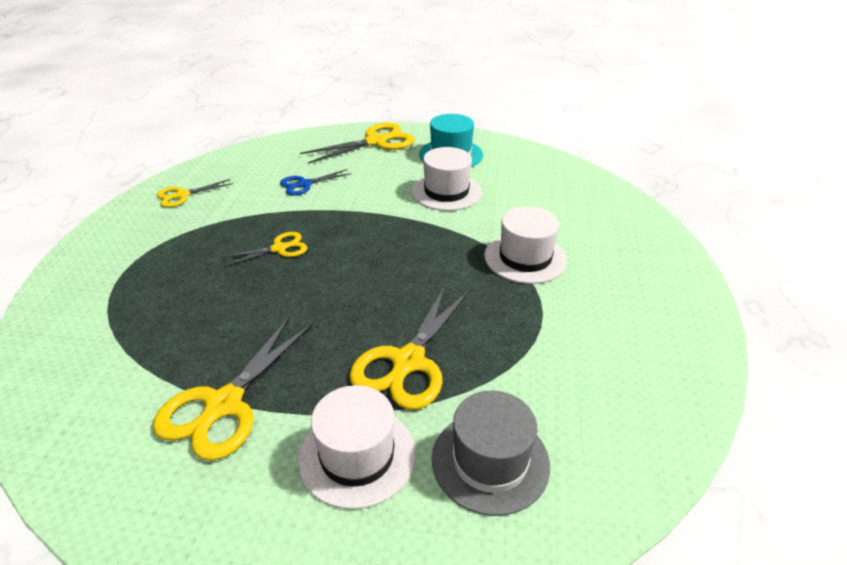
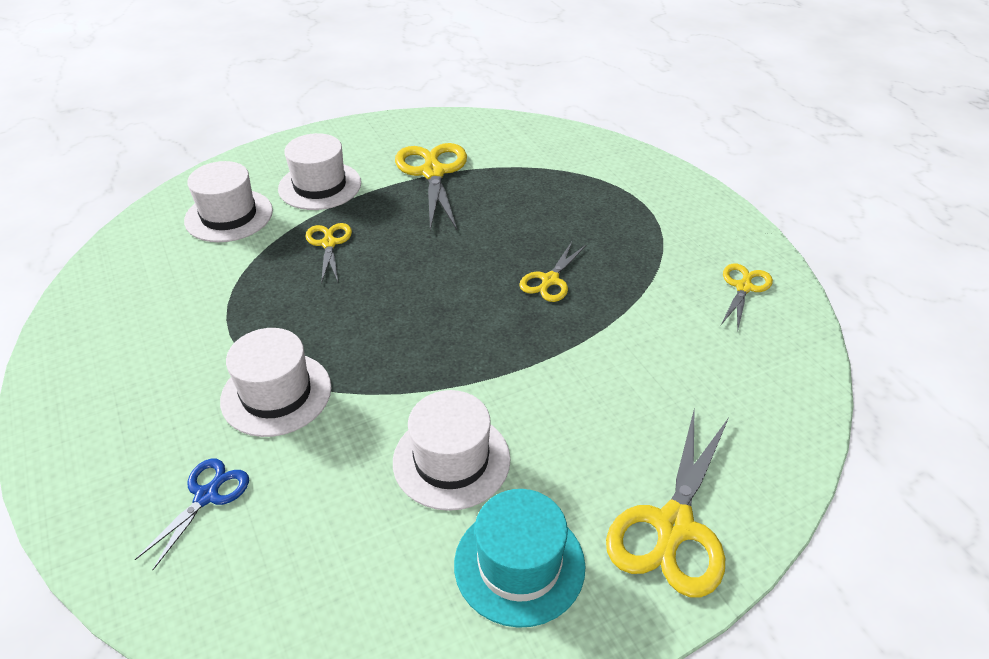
camera: 145 degrees right, 5 degrees up
blue scissors [280,169,352,196] -> blue scissors moved to [134,458,249,570]
yellow scissors [349,283,470,410] -> yellow scissors [305,223,352,284], size x0.57
grey hat [432,390,550,516] -> white hat [184,161,273,242]

